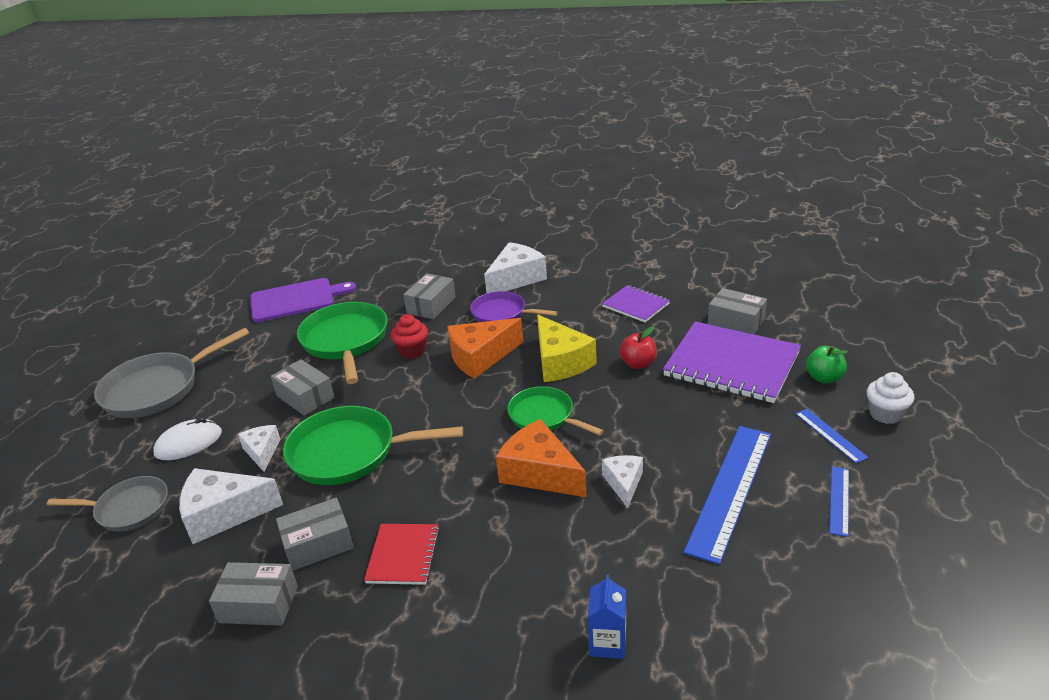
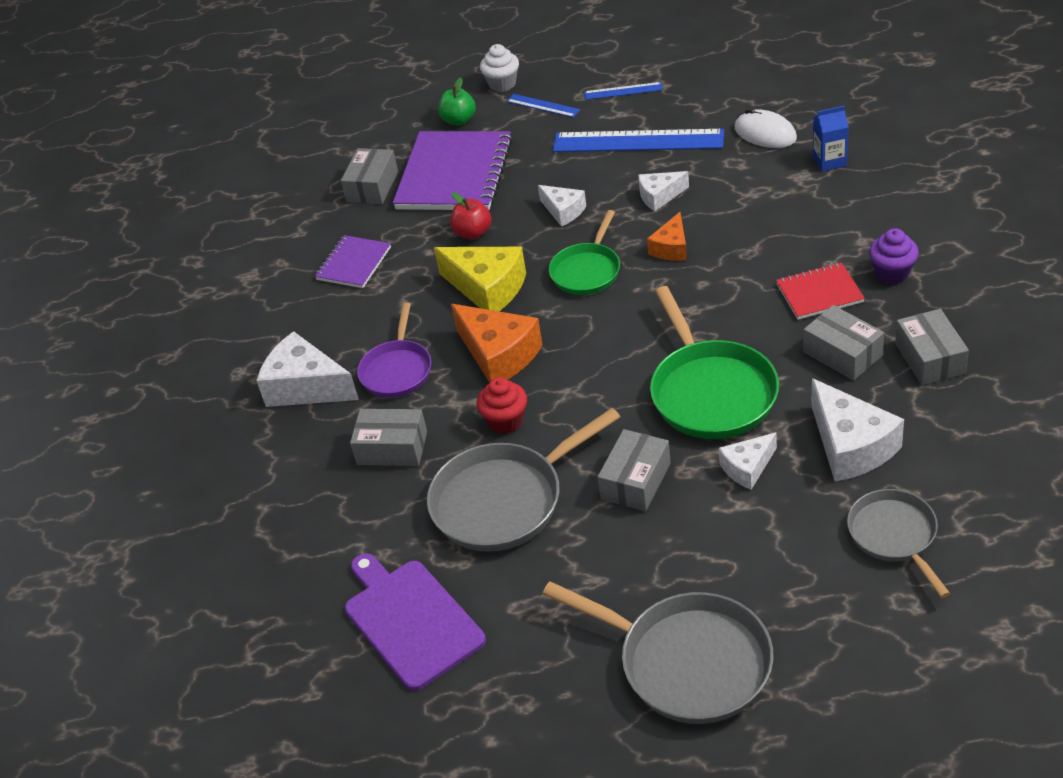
camera: 105 degrees left, 10 degrees up
white mouse [153,418,222,460] -> white mouse moved to [735,108,797,148]
green pan [297,302,388,384] -> grey pan [427,408,620,552]
orange cheese [496,419,587,497] -> orange cheese [647,212,687,261], size x0.58
yellow cheese [537,315,597,382] -> yellow cheese turned 75 degrees clockwise [434,247,526,311]
blue ruler [795,409,869,464] -> blue ruler turned 75 degrees clockwise [507,94,580,118]
none -> white cheese [538,185,586,226]
none -> purple cupcake [869,228,919,284]

